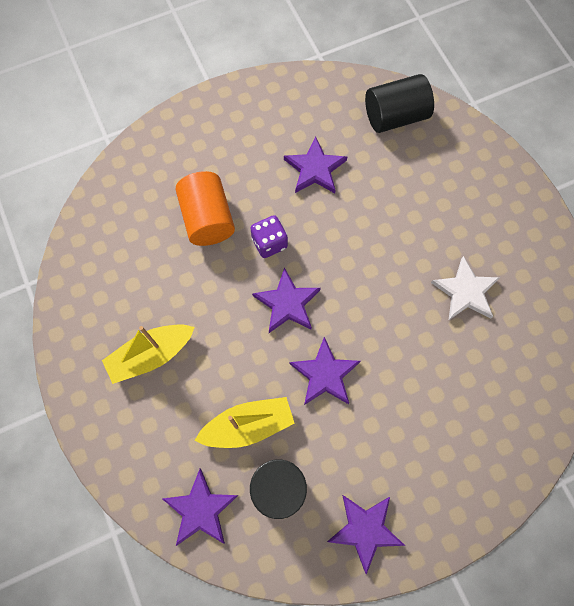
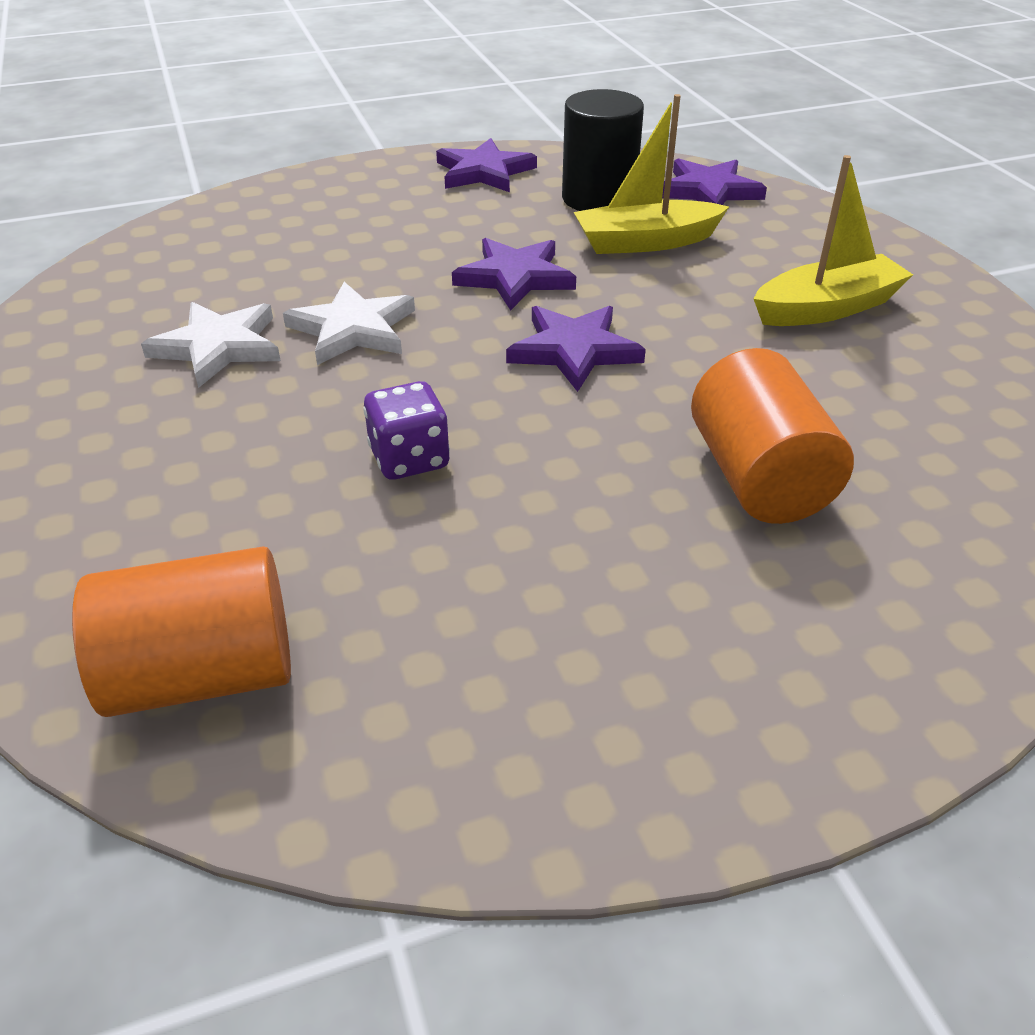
camera: 175 degrees left, 30 degrees down
purple dice [250,215,288,258] -> purple dice moved to [363,381,450,480]
purple star [284,136,347,193] -> none
black cylinder [365,74,434,133] -> orange cylinder [72,546,291,717]
none -> white star [283,282,415,365]

